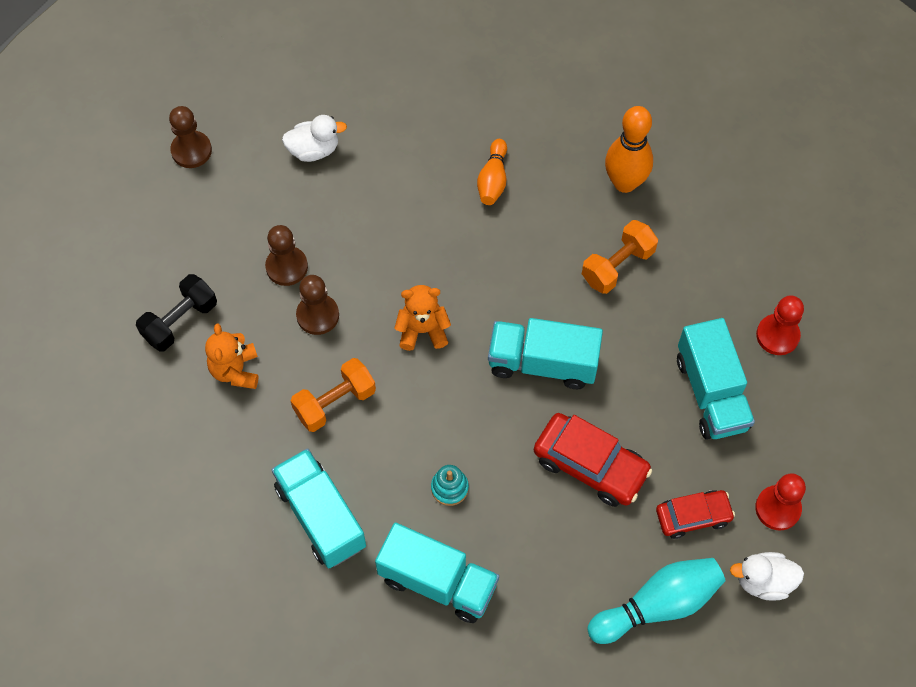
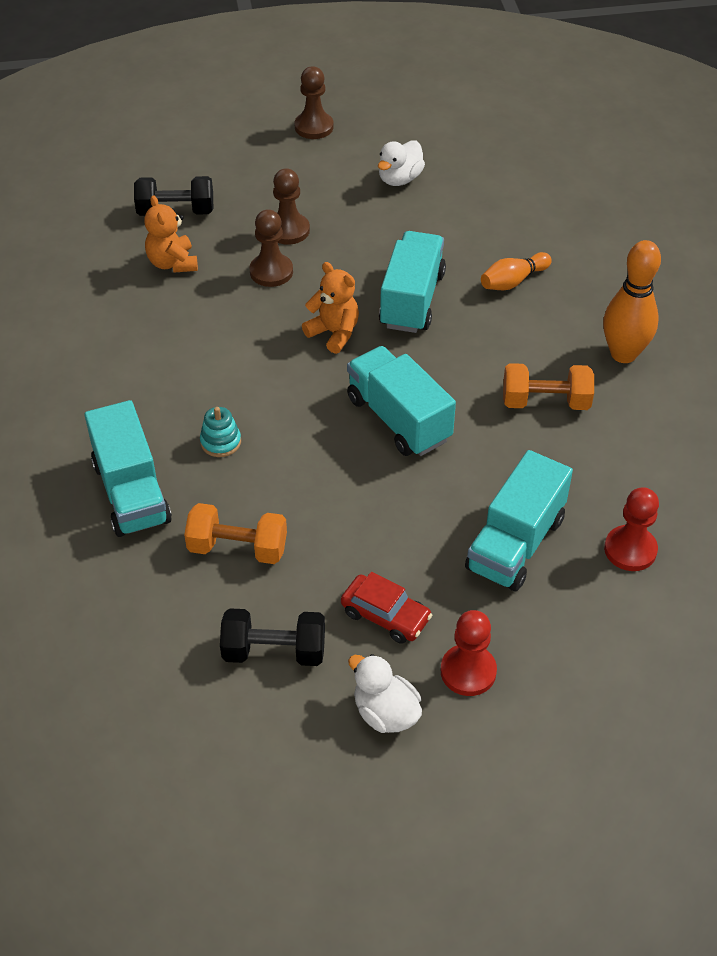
camera: 45 degrees right, 15 degrees down
orange teddy bear [205,323,258,389] -> orange teddy bear turned 60 degrees counterclockwise [144,195,198,273]
turquoise truck [272,448,366,568] -> turquoise truck moved to [379,231,446,333]
white duck [282,115,347,162] -> white duck turned 90 degrees clockwise [378,141,425,186]
orange dumbbell [291,358,376,432] -> orange dumbbell moved to [184,503,287,564]
red car [534,413,652,507] -> none
turquoise bowling pin [587,558,726,644] -> black dumbbell [220,608,325,666]

